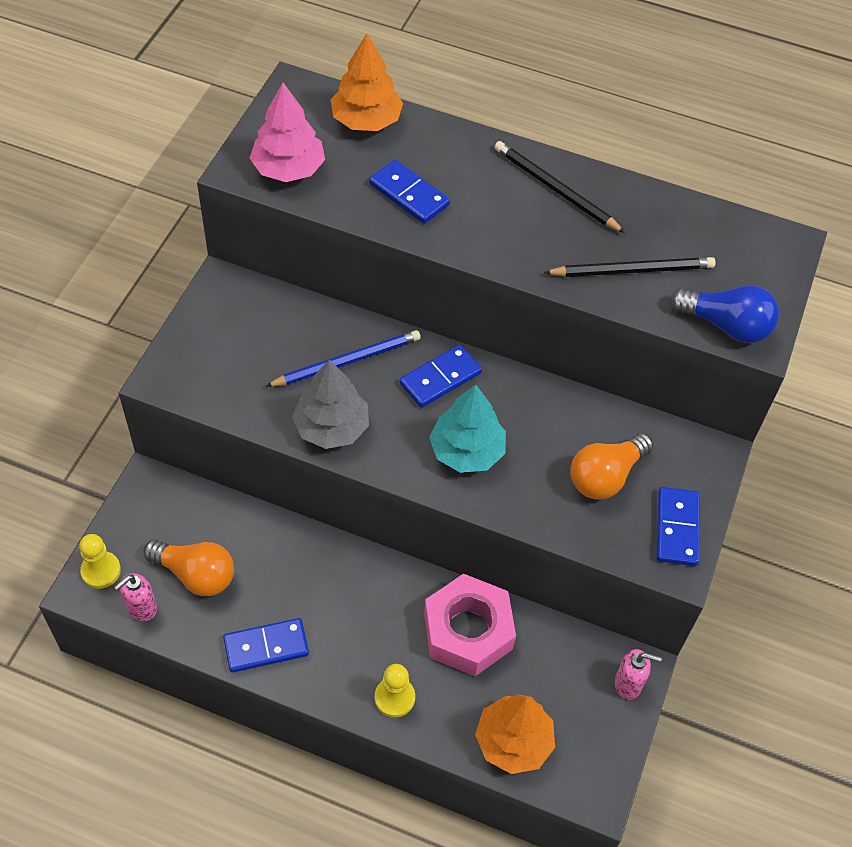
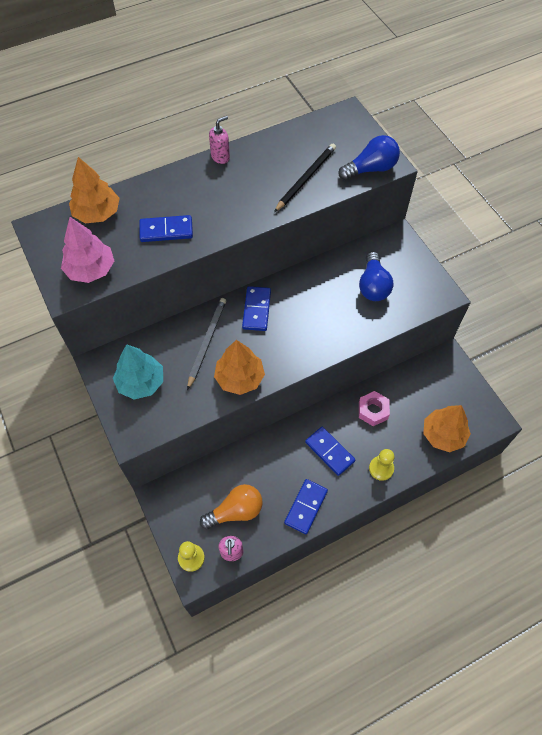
camera: 45 degrees left, 5 degrees up
blue pencil [265,330,421,387] -> grey pencil [187,298,226,390]
grey tree [292,359,369,449] -> orange tree [214,340,265,395]
pink nut [424,574,516,676] -> pink nut [359,391,390,426], size x0.58
turquoise tree [429,385,506,473] -> turquoise tree moved to [113,344,163,400]
black pencil [494,141,625,233] -> none
orange light bulb [570,433,653,500] -> blue light bulb [359,251,393,301]
pink soap dispenser [615,649,662,699] -> pink soap dispenser moved to [209,116,230,164]
blue domino [656,487,700,566] -> blue domino moved to [305,427,355,476]

